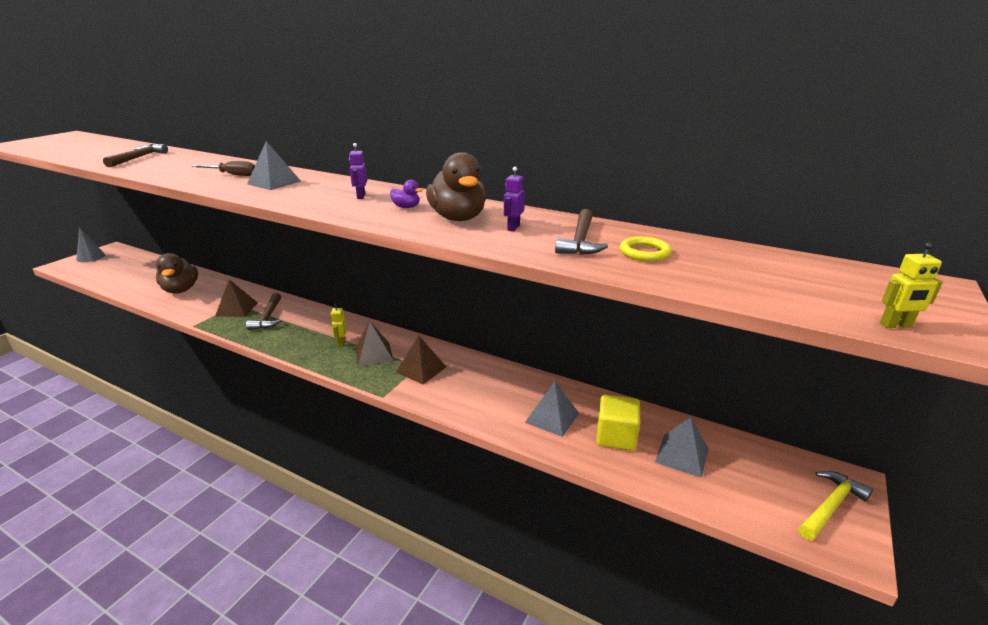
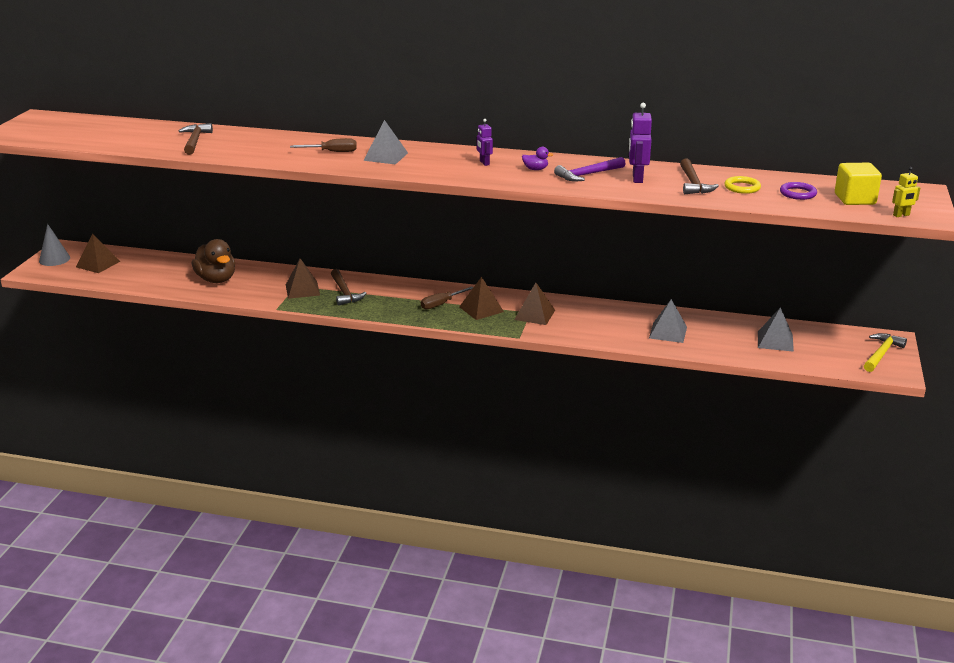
camera: 15 degrees left, 0 degrees up
yellow robot [331,304,347,346] -> brown screwdriver [421,286,473,310]
brown duck [426,152,487,221] -> purple hammer [554,157,626,182]
purple robot [504,167,525,231] -> purple robot [629,103,652,183], size x1.64
yellow cube [596,394,640,451] -> yellow cube moved to [835,163,882,205]
none -> brown pyramid [76,233,120,273]
none -> purple ring [780,182,817,200]

